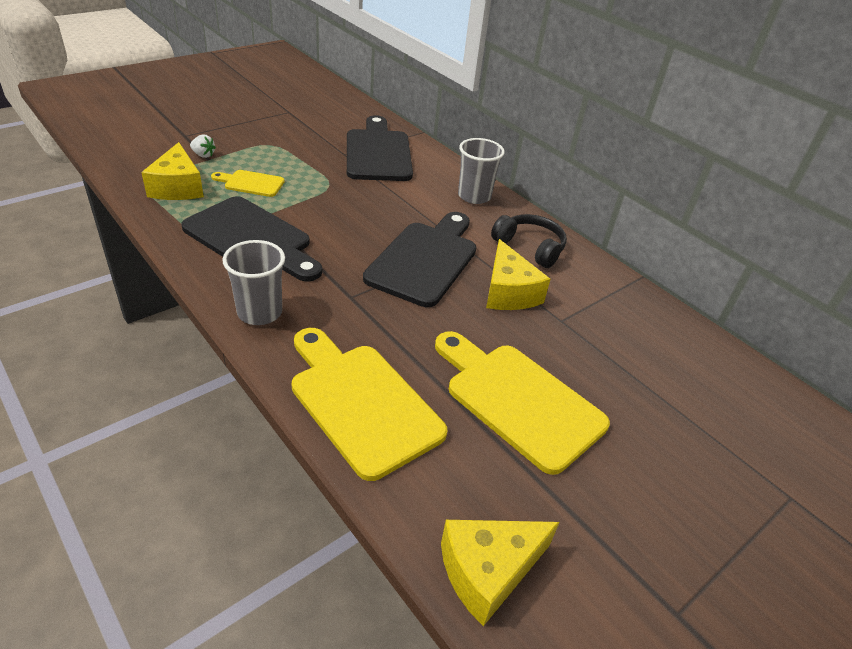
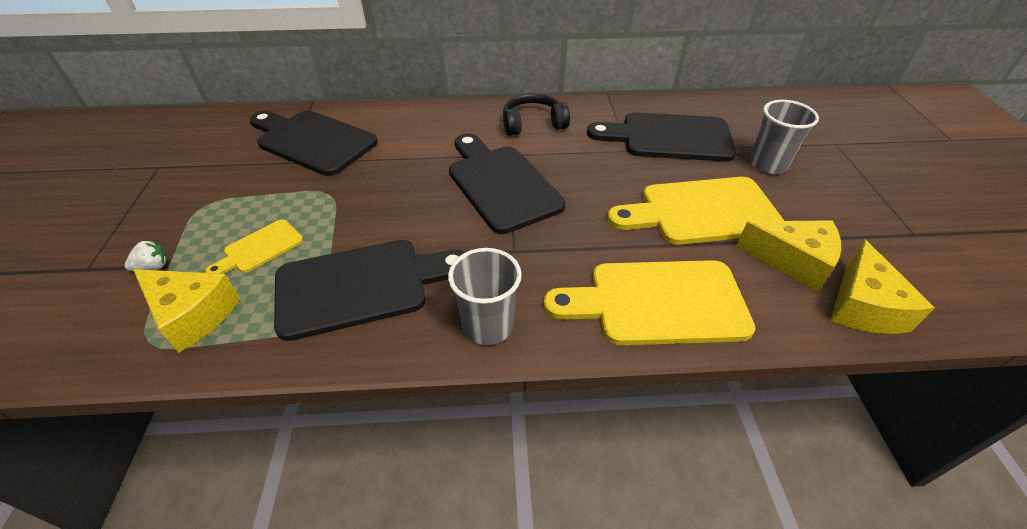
camera: 50 degrees left, 5 degrees up
grey cup [458,138,505,204] -> grey cup moved to [749,100,819,174]
yellow cheese [486,239,550,310] -> yellow cheese moved to [736,220,841,292]
none -> black cutting board [587,112,736,162]

